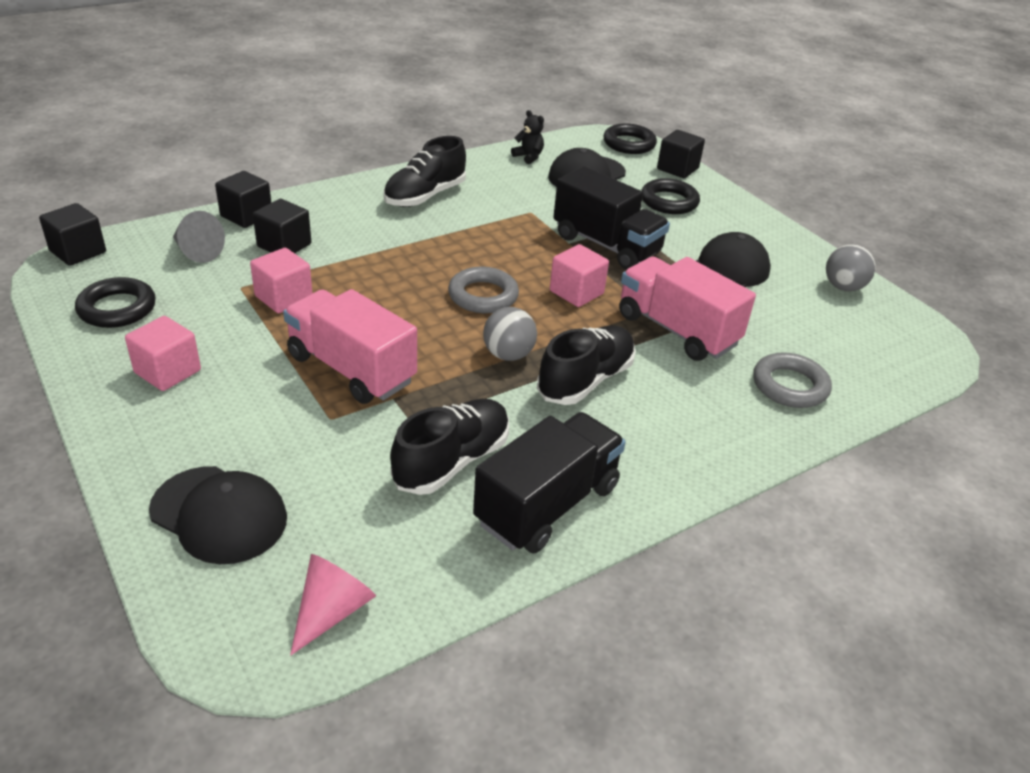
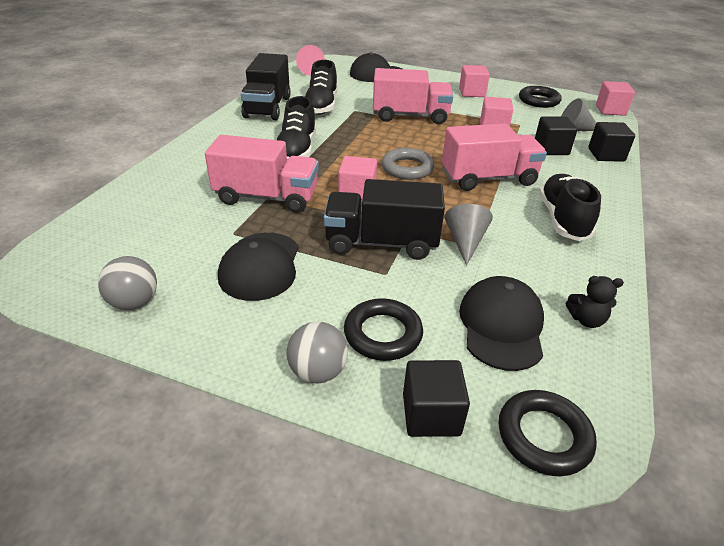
camera: 145 degrees right, 0 degrees up
black cube [39,203,106,266] -> pink cube [596,81,635,116]
grey ball [483,307,537,361] -> grey ball moved to [287,322,348,383]
grey ring [753,352,832,408] -> none
none -> pink truck [442,123,547,191]
none -> grey cone [445,204,493,265]

